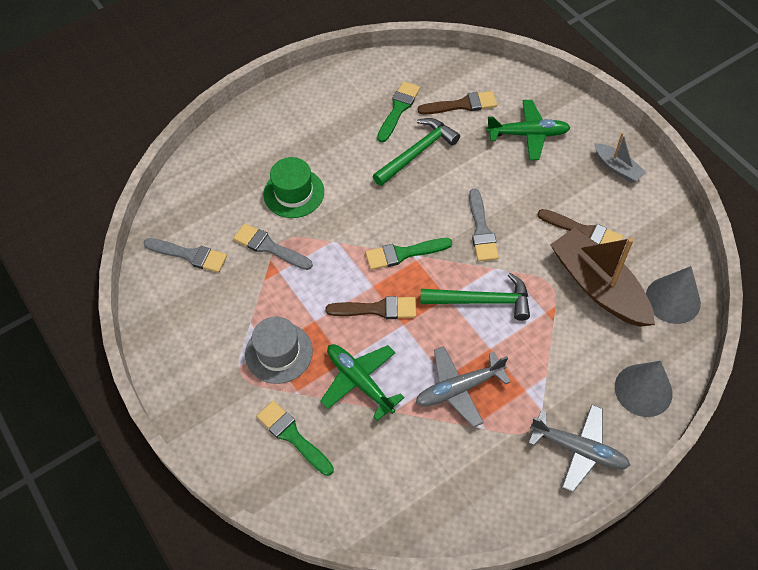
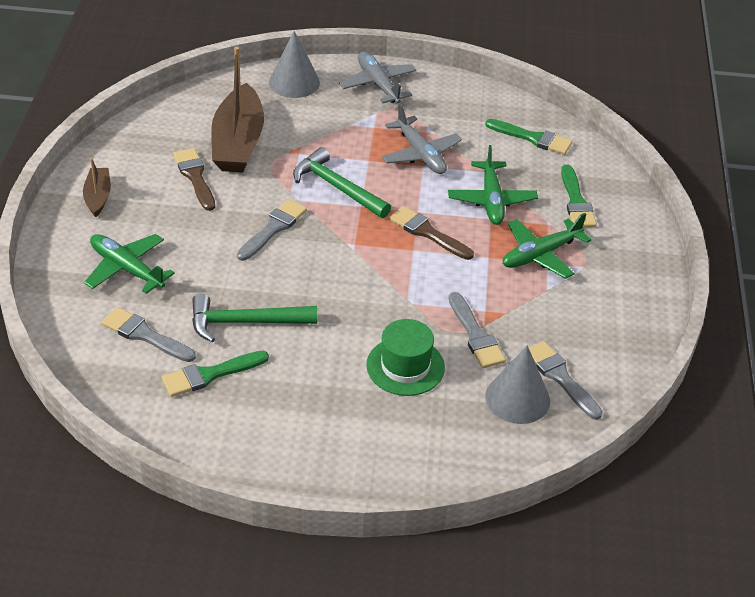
camera: 145 degrees left, 15 degrees down
grey hat [245,317,313,384] -> green plane [503,213,592,279]
green brush [365,238,452,270] -> green brush moved to [485,119,573,155]
grey plane [416,346,511,428] -> grey plane turned 45 degrees clockwise [382,104,462,174]
brown brush [418,91,497,115] -> grey brush [101,307,196,362]
grey boat [594,133,646,183] -> brown boat [83,158,111,217]
grey cone [646,266,701,324] -> grey cone moved to [485,345,550,424]

